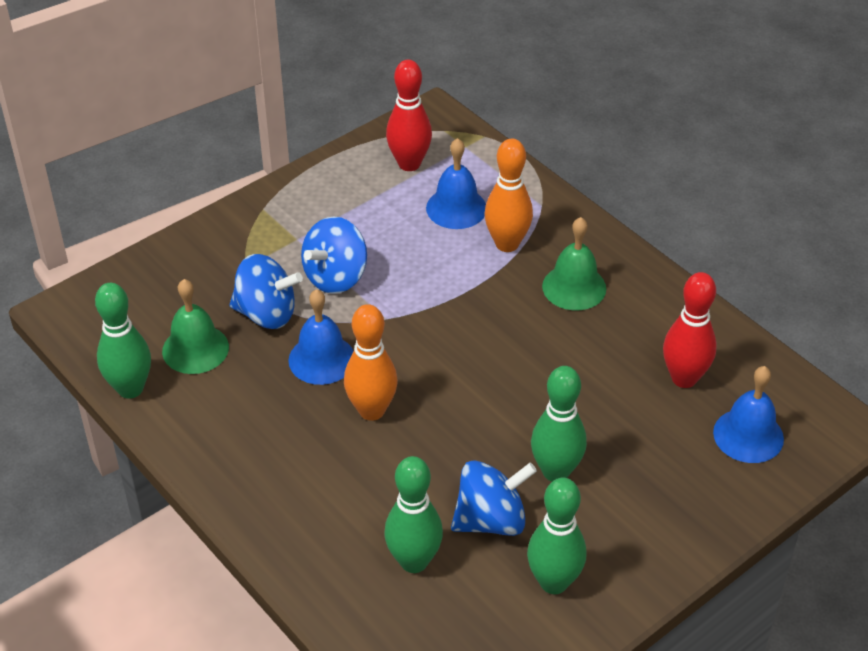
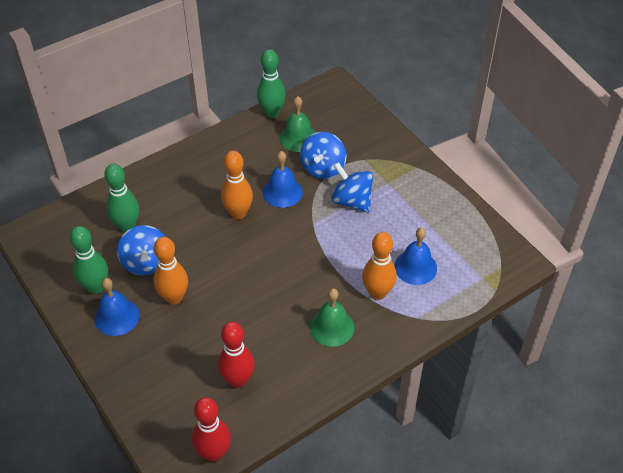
camera: 95 degrees right, 5 degrees up
red bowling pin [386,60,432,171] -> red bowling pin moved to [192,397,231,462]
green bowling pin [531,366,587,482] -> orange bowling pin [154,237,188,305]
blue bell [713,366,784,463] -> blue bell moved to [95,278,139,336]

